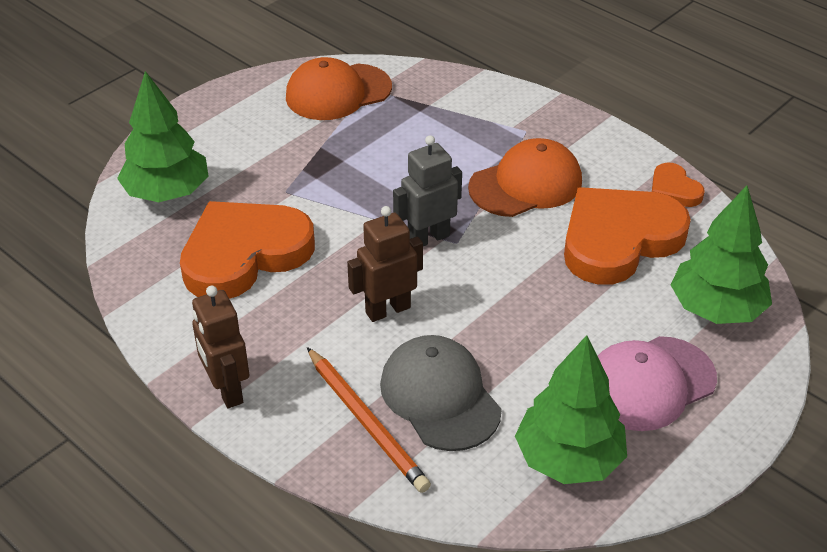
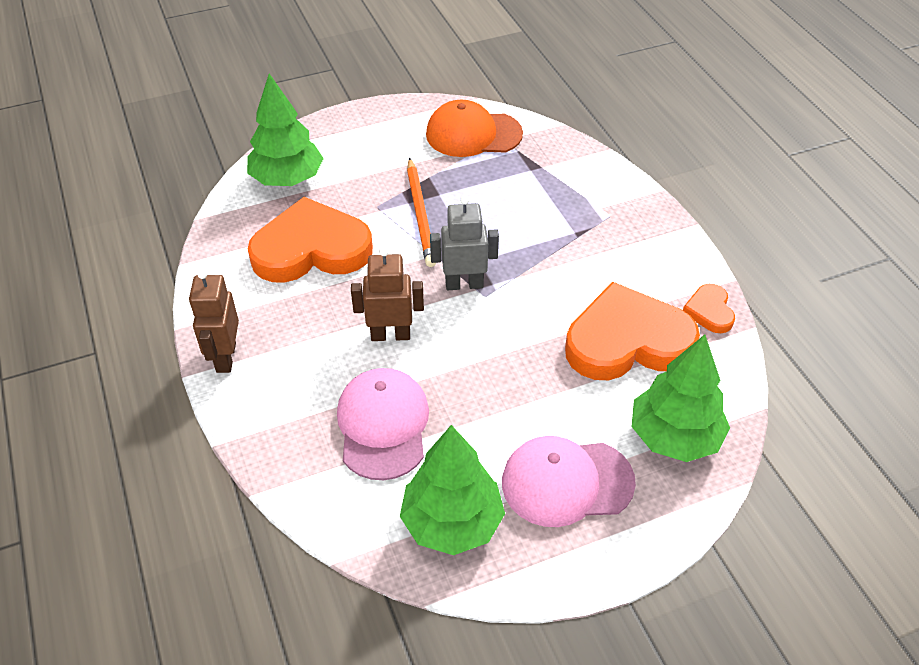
camera: 25 degrees right, 5 degrees up
orange pencil [307,347,431,493] -> orange pencil moved to [407,158,436,267]
grey cap [380,335,502,451] -> pink cap [337,368,429,480]
orange cap [468,138,582,217] -> none

